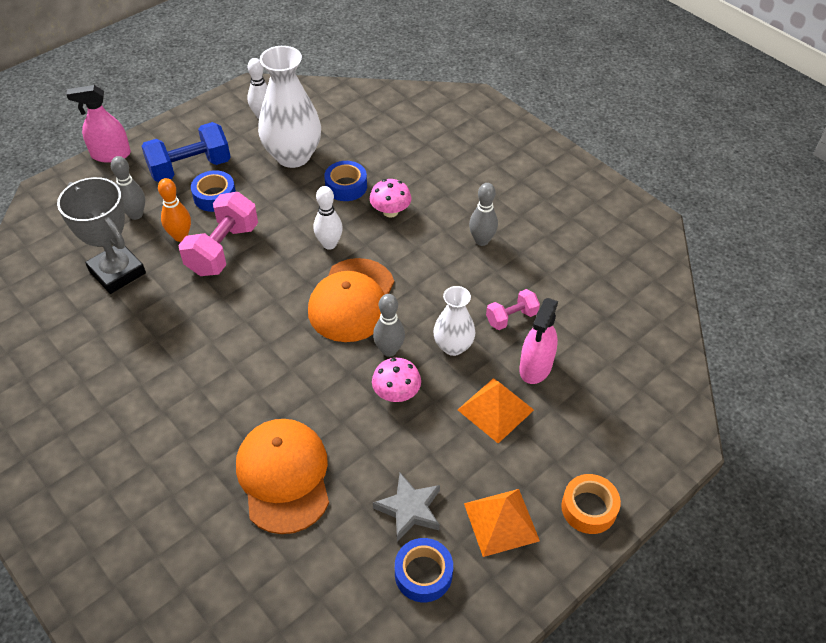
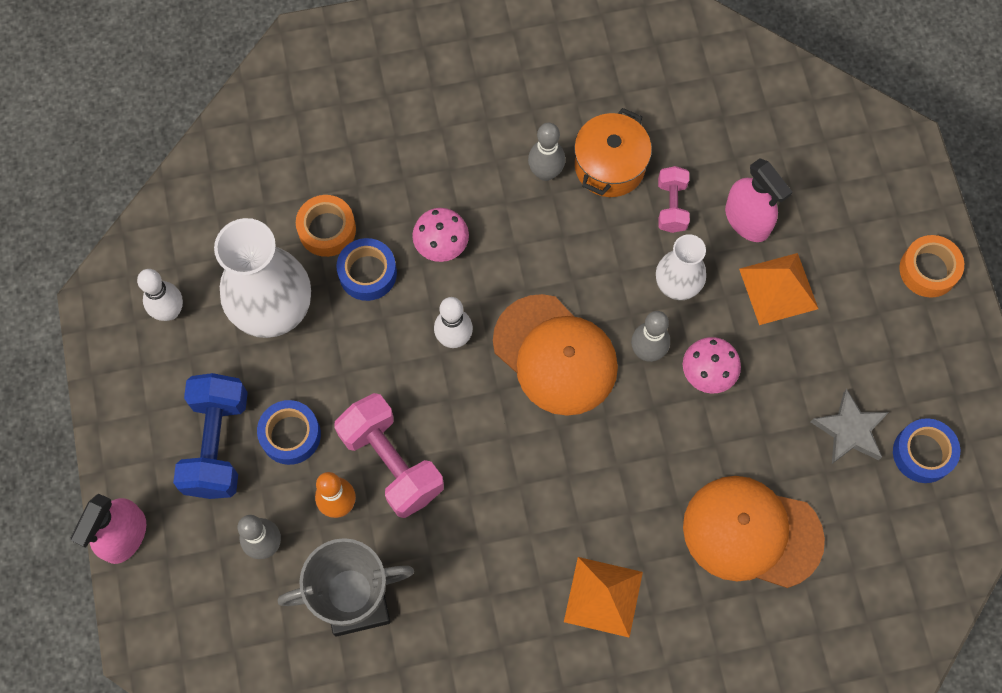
camera: 60 degrees left, 20 degrees up
orange pyramid [464,489,540,557] -> orange pyramid moved to [564,557,643,638]
none -> orange tape [296,195,356,257]
none -> orange pot [574,108,652,197]

